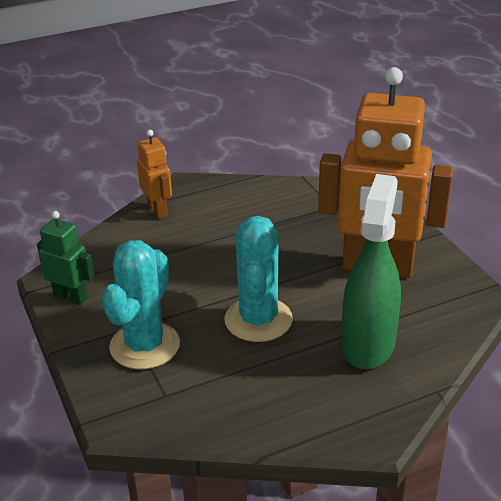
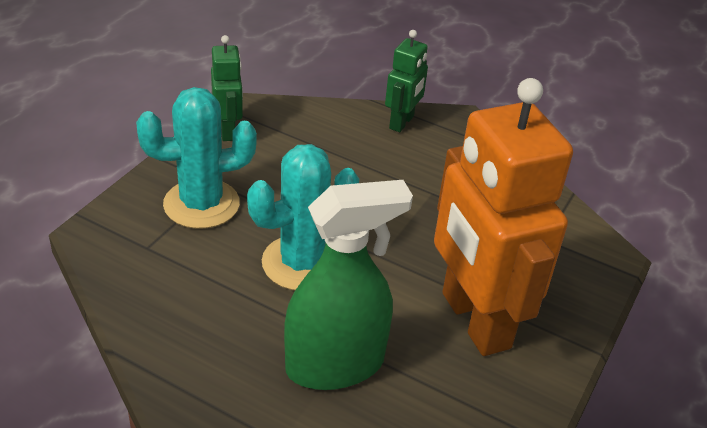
camera: 50 degrees right, 5 degrees up
orange robot [137,130,172,219] -> green robot [385,30,428,132]

